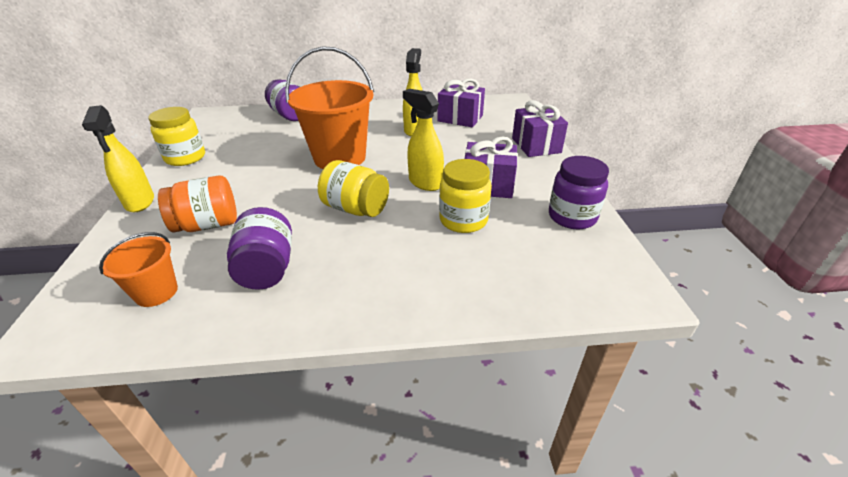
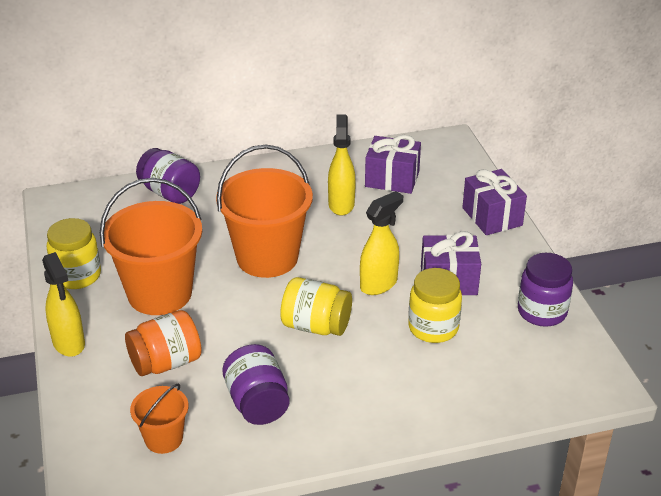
camera: 10 degrees left, 0 degrees up
yellow spray bottle [403,89,444,191] -> yellow spray bottle turned 105 degrees clockwise [360,191,403,295]
none -> orange bucket [100,178,202,315]

